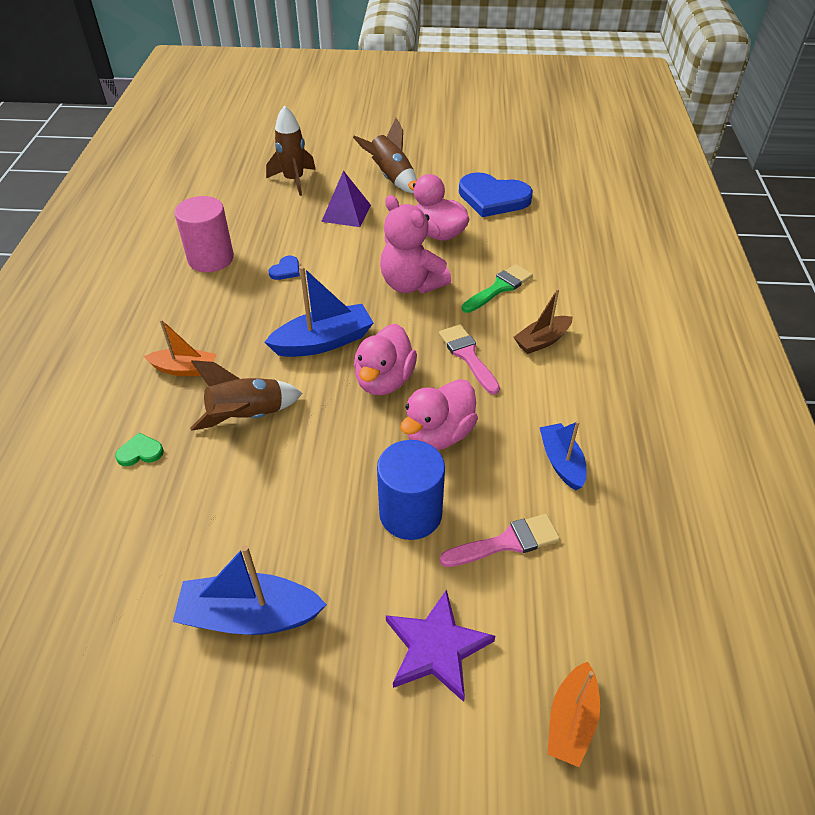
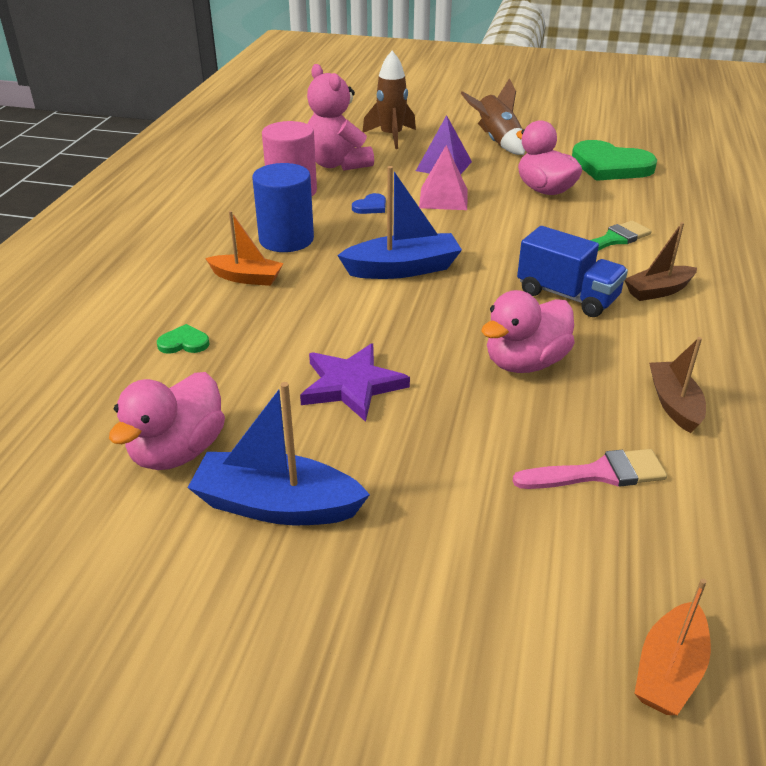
camera: 10 degrees right, 10 degrees down
brown rocket [190,360,303,431] -> none
pink duck [354,324,417,395] -> pink duck moved to [109,372,225,470]
blue cylinder [377,440,445,540] -> blue cylinder moved to [252,163,314,252]
pink teddy bear [380,195,451,293] -> pink teddy bear moved to [307,64,374,171]
purple star [386,589,495,702] -> purple star moved to [300,344,410,422]
pink brush [439,325,500,395] -> blue truck [517,226,628,317]
blue heart [459,172,533,217] -> green heart [572,140,657,181]
blue boat [540,421,587,490] -> brown boat [649,337,706,433]
none -> pink pyramid [419,145,468,210]

